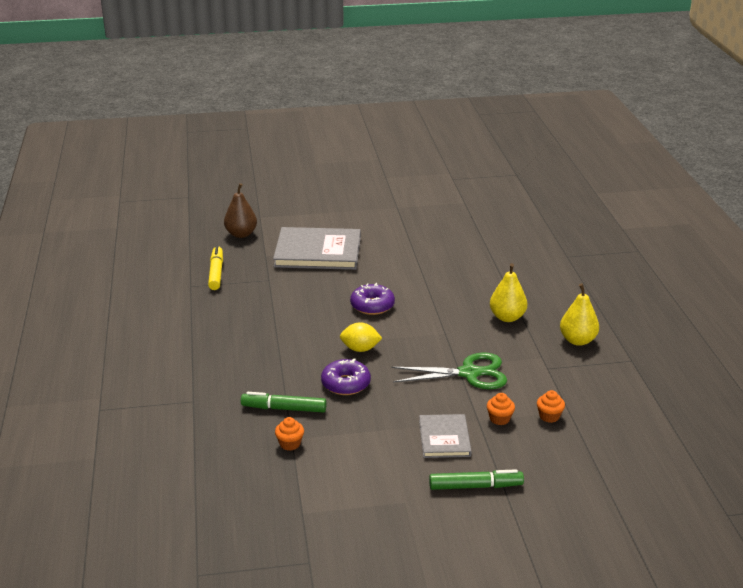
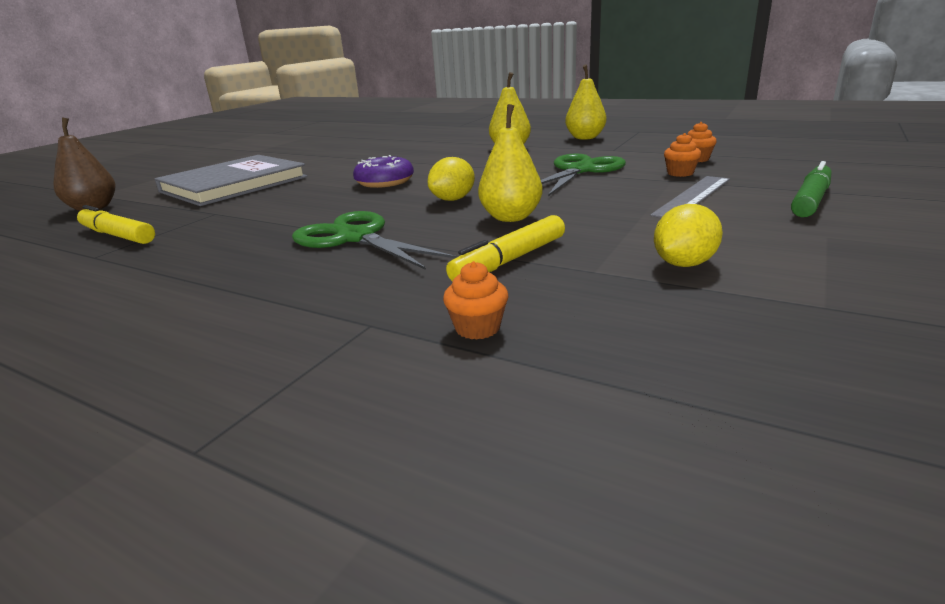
camera: 50 degrees left, 5 degrees down
green marker [241,392,327,413] -> yellow marker [446,215,565,281]
orange cupcake [275,417,304,451] -> orange cupcake moved to [443,261,508,340]
purple donut [321,358,371,395] -> yellow pear [478,104,543,222]
grey book [419,414,472,458] -> grey ruler [650,176,730,218]
none -> green scissors [292,211,458,270]
none -> yellow lemon [654,204,723,267]

